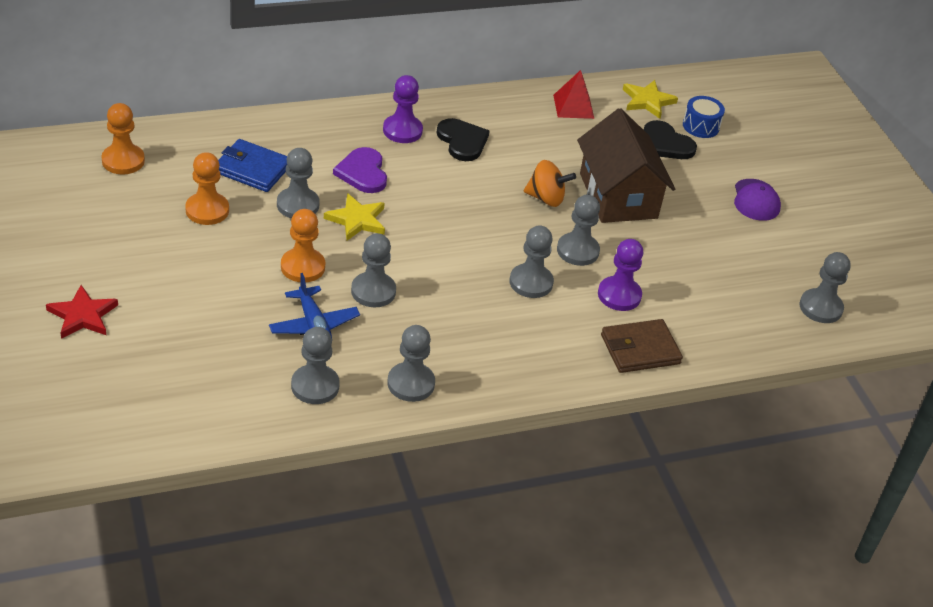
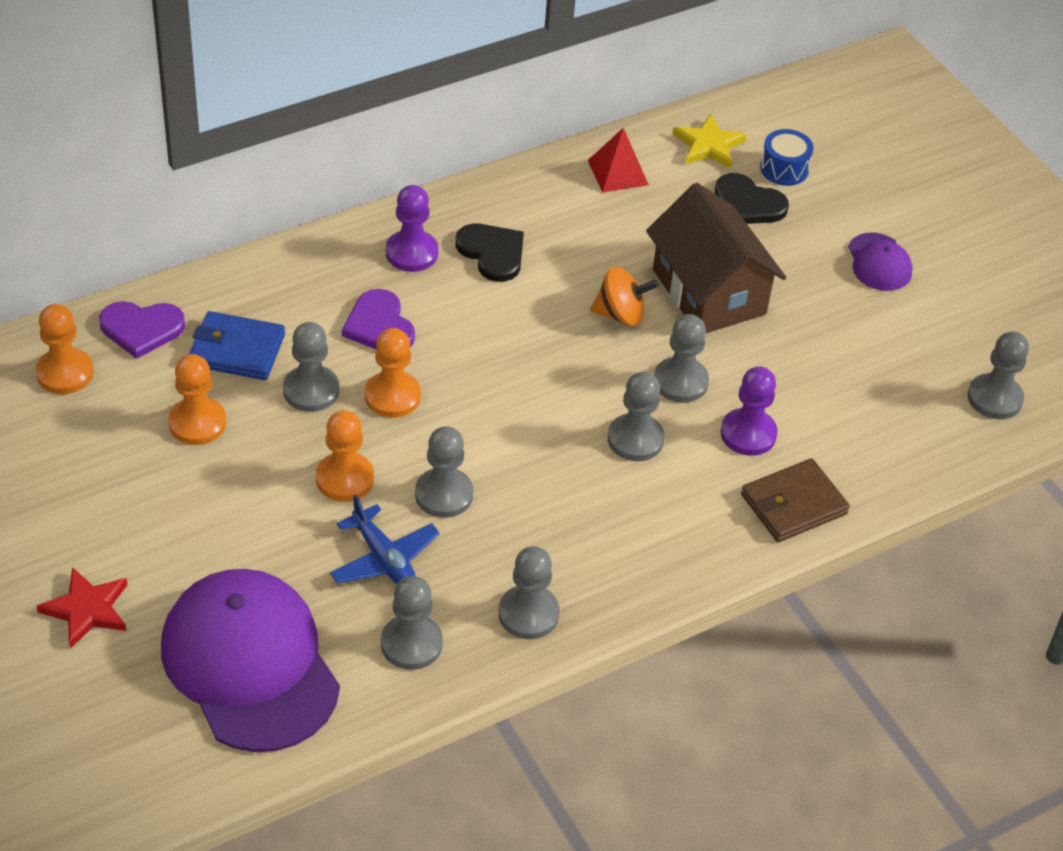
camera: 10 degrees left, 5 degrees up
yellow star [324,193,385,241] -> orange pawn [365,328,421,418]
none -> purple heart [99,301,185,359]
none -> purple cap [161,569,340,752]

